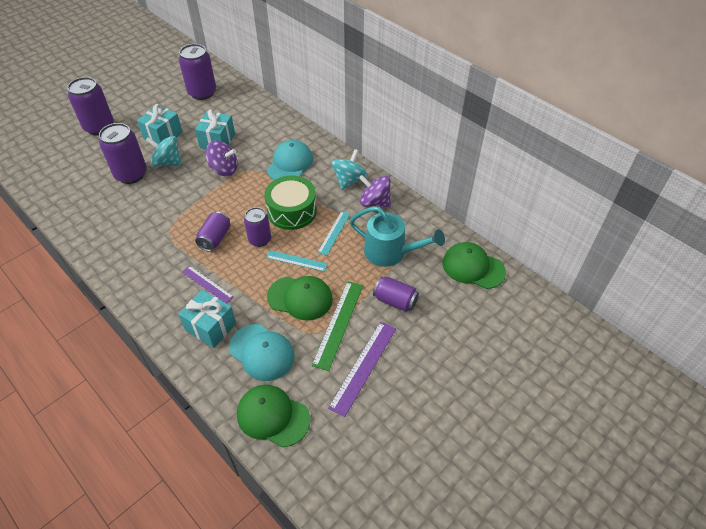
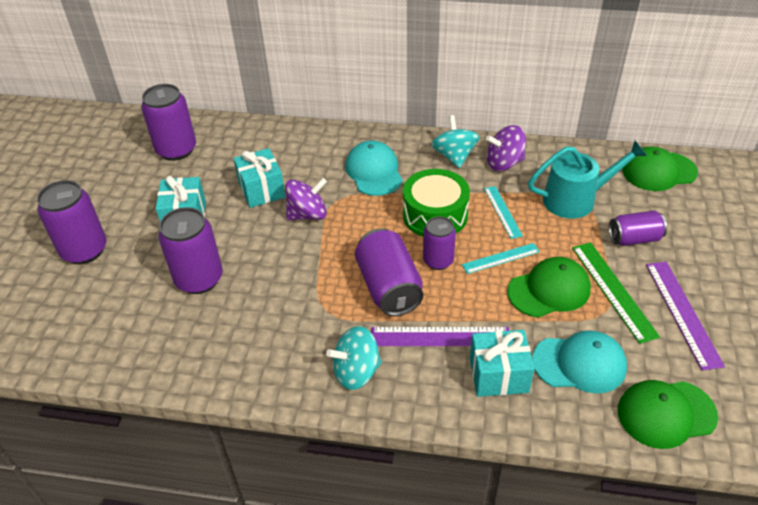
camera: 35 degrees left, 5 degrees down
turquoise spinning top [146,136,182,167] -> turquoise spinning top moved to [326,326,382,390]
purple ruler [182,266,234,304] -> purple ruler [371,327,509,346], size x1.58
purple can [195,211,230,251] -> purple can [355,228,423,316], size x1.58

